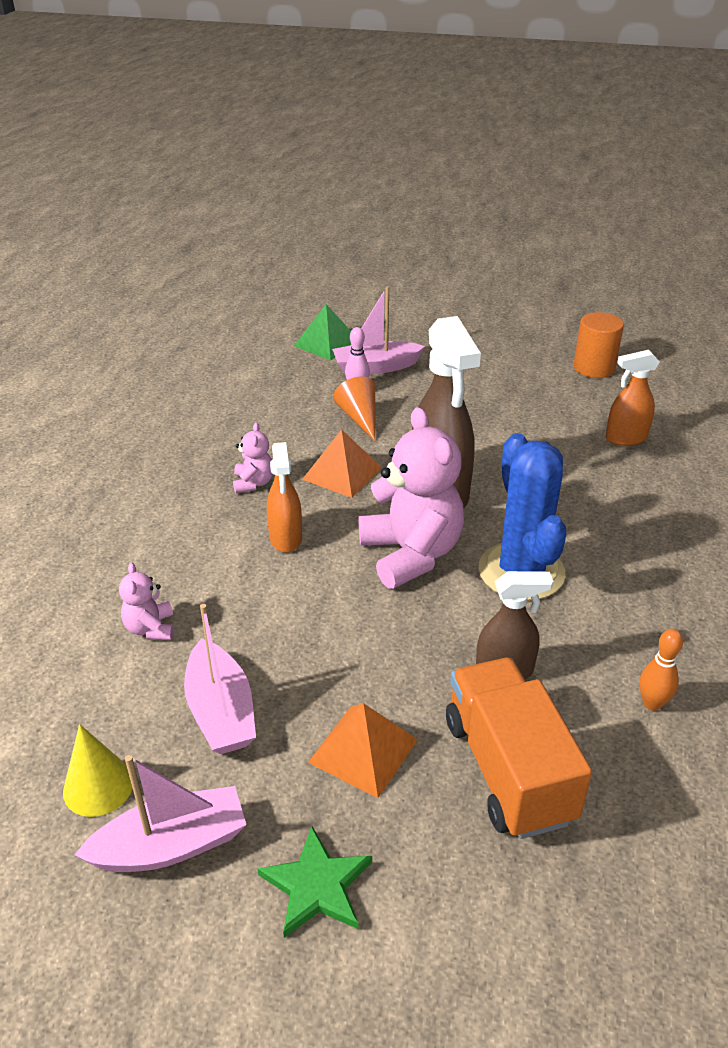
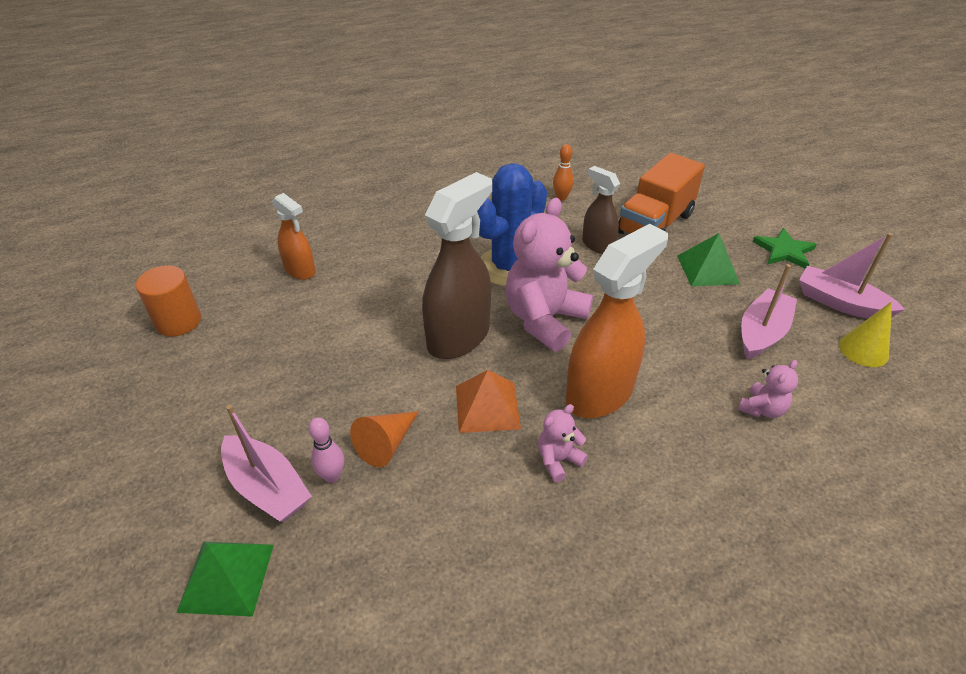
camera: 125 degrees left, 5 degrees up
orange spray bottle [267,442,302,553] -> orange spray bottle [566,224,668,418], size x1.78
orange pyramid [308,703,418,798] -> green pyramid [677,233,740,287]

